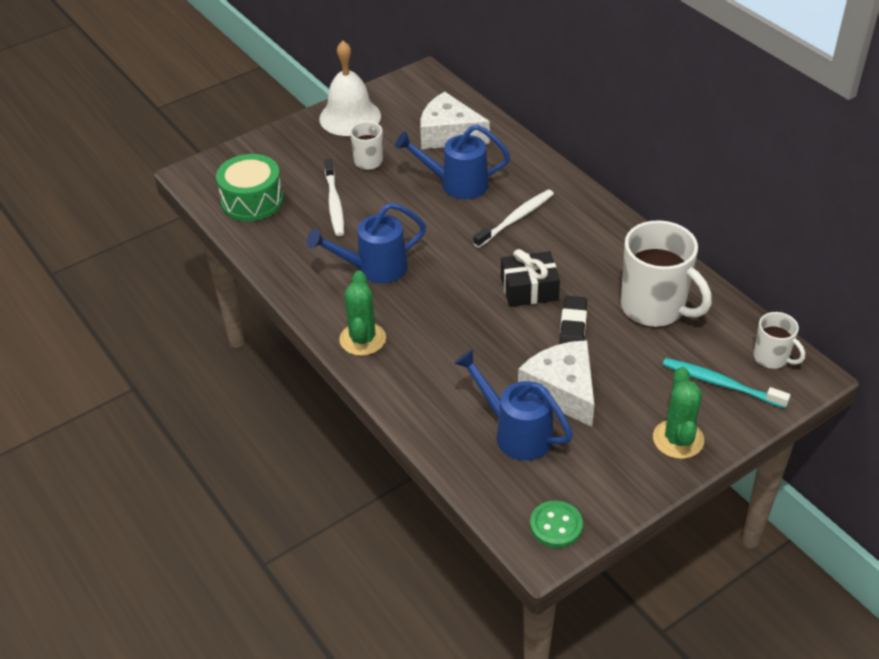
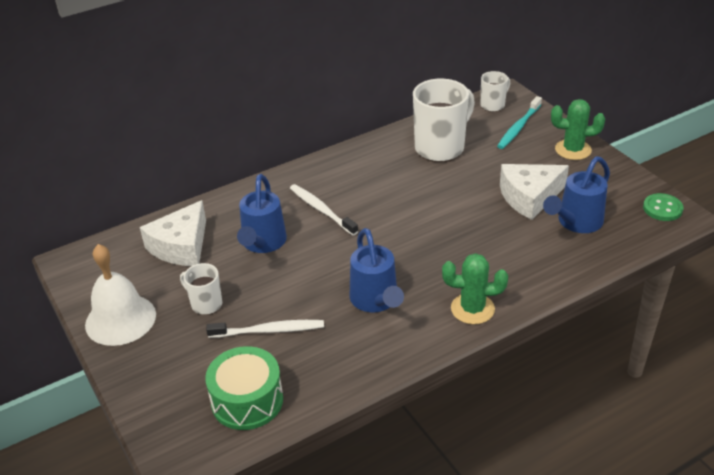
camera: 85 degrees left, 5 degrees down
black gift [501,249,560,307] -> none
black eraser [559,296,587,344] -> none

